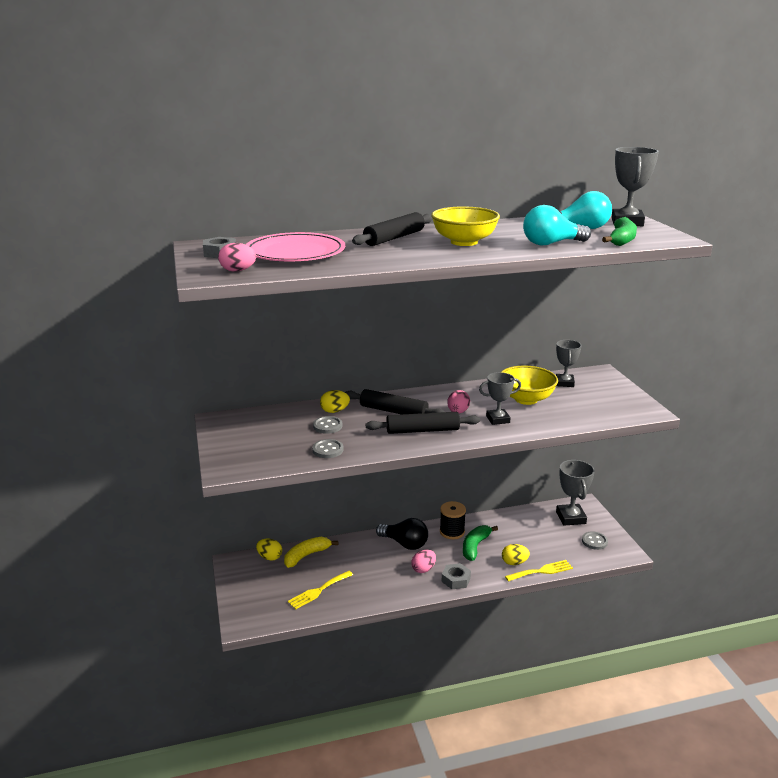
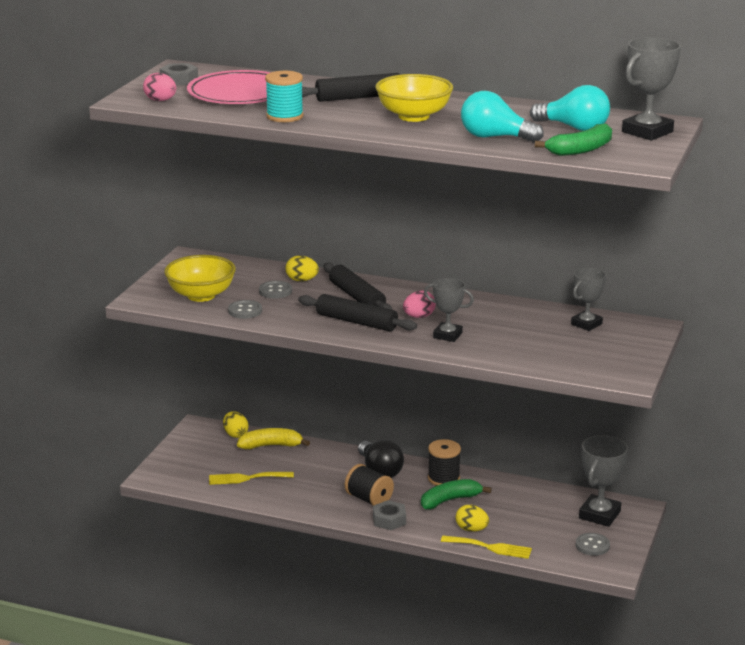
camera: 35 degrees right, 0 degrees up
pink egg [411,550,436,573] -> black spool [345,464,394,506]
yellow bowl [501,365,558,405] -> yellow bowl moved to [164,255,236,302]
none -> turquoise spool [265,71,303,122]

